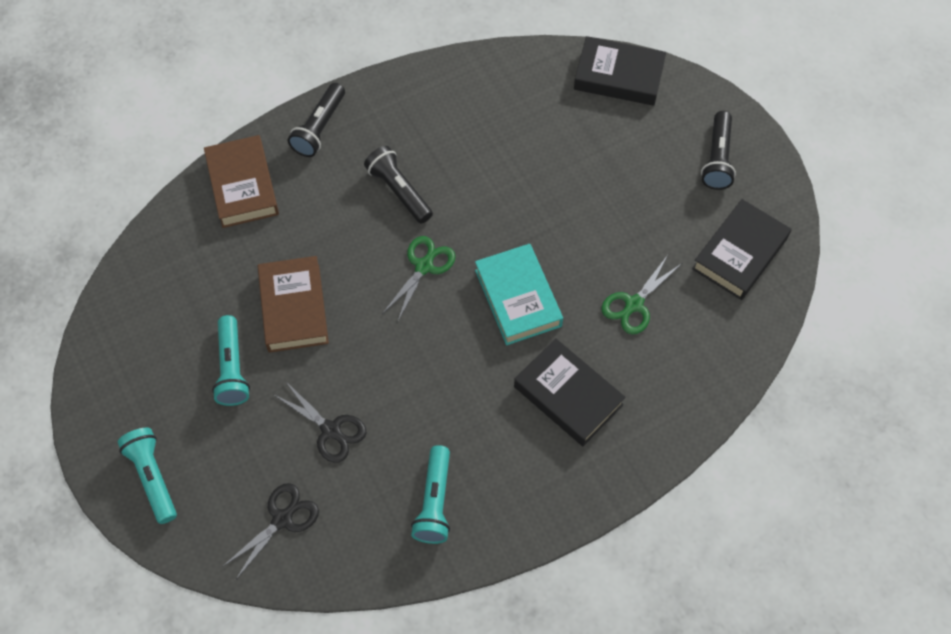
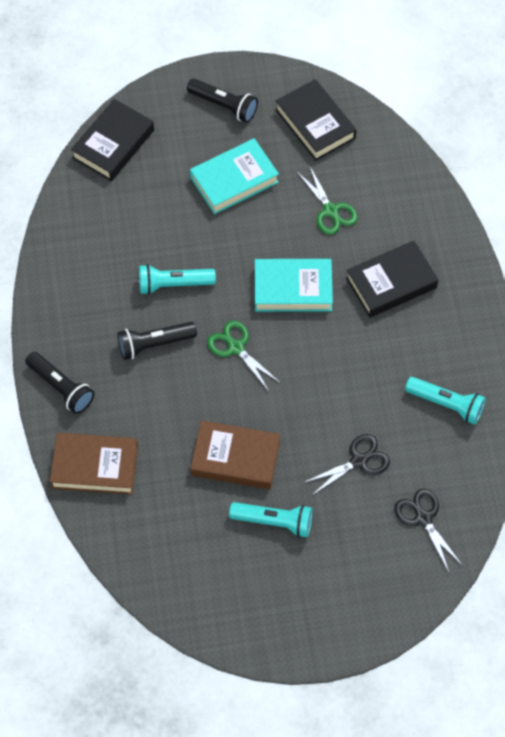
camera: 70 degrees left, 0 degrees up
turquoise flashlight [118,428,177,524] -> turquoise flashlight moved to [139,264,216,295]
none -> turquoise book [190,138,279,214]

